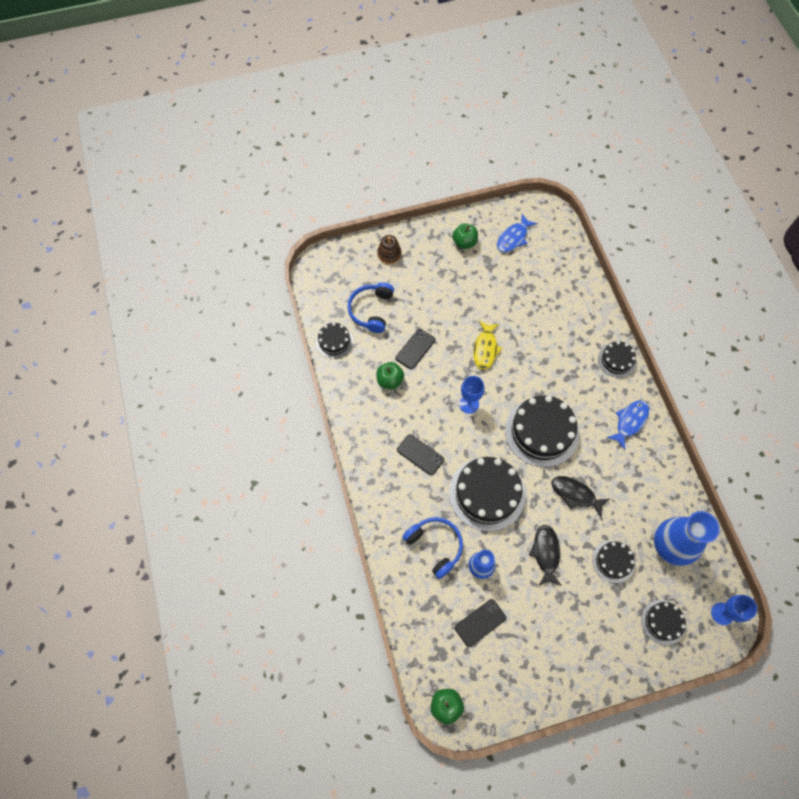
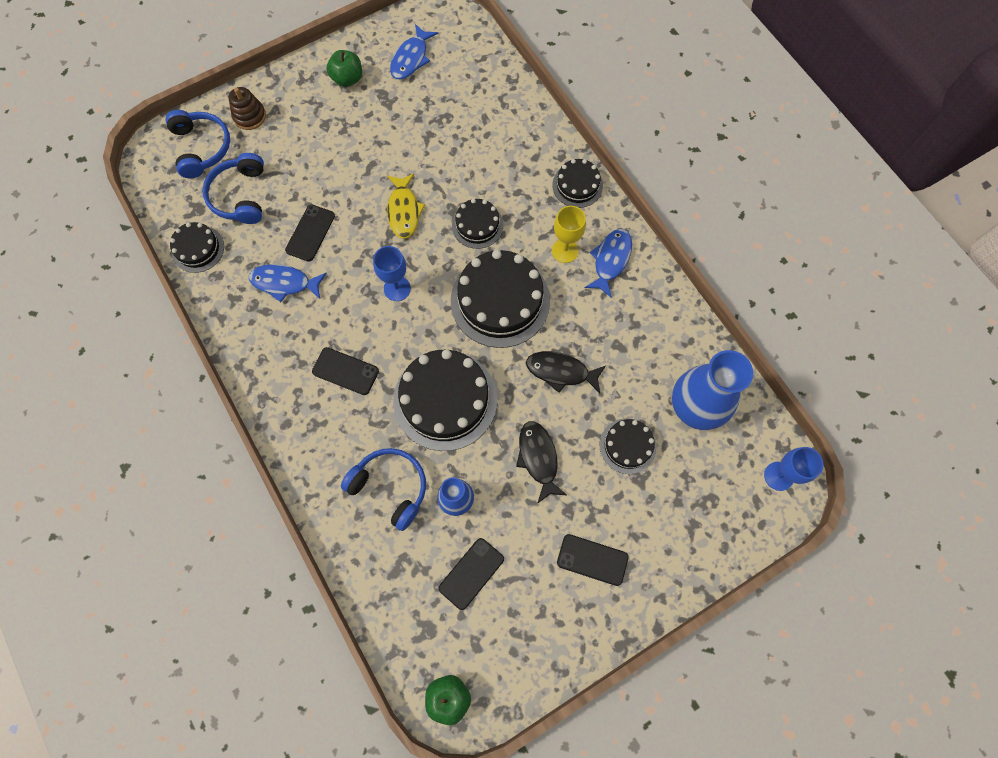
camera: 15 degrees left, 5 degrees up
green apple [376,362,404,389] -> blue fish [249,264,327,302]
black cake [641,600,686,645] -> black cake moved to [452,199,503,249]
none -> blue headphones [165,110,230,178]
none -> yellow goblet [552,206,586,263]
none -> black phone [557,534,629,586]

